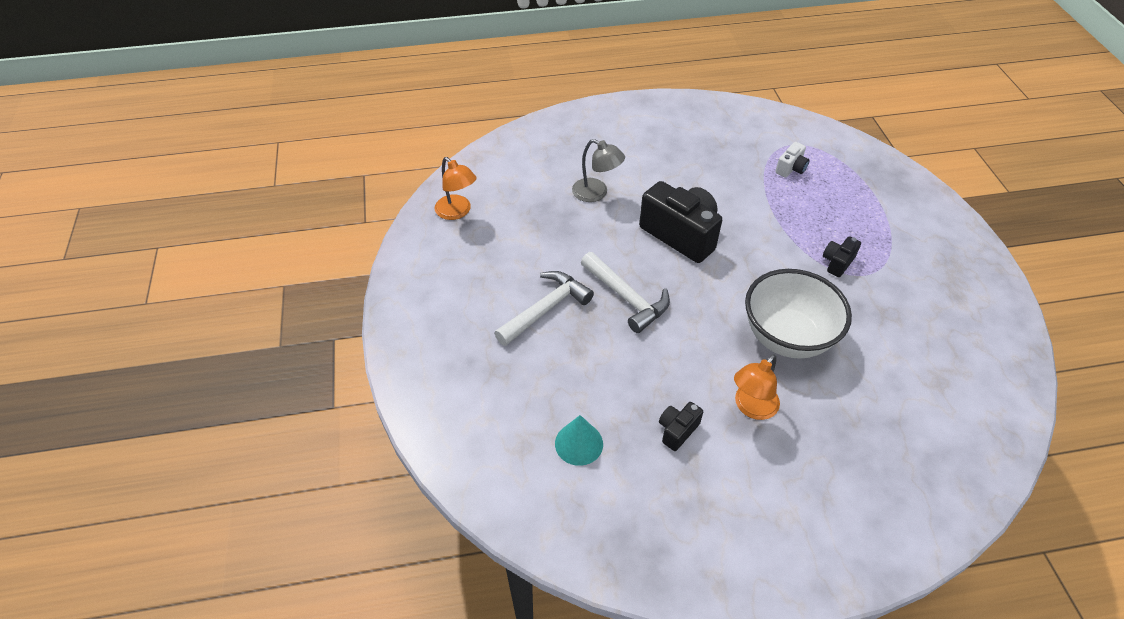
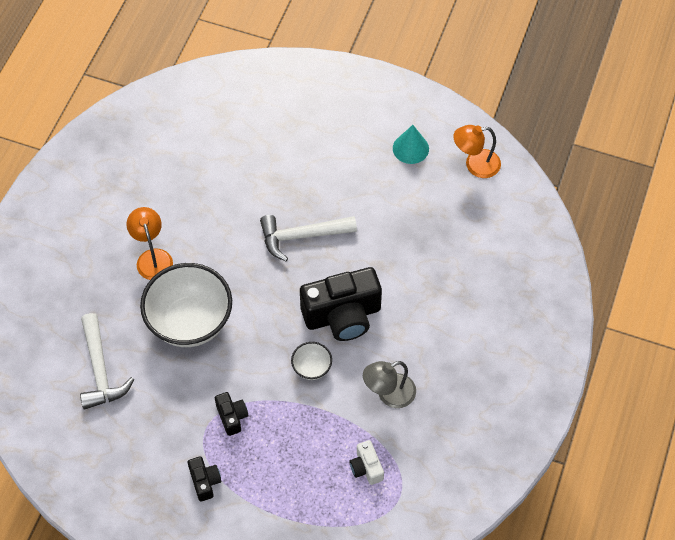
camera: 120 degrees right, 10 degrees up
white hammer [494,271,594,346] -> white hammer moved to [80,313,134,409]
turquoise cone [555,415,603,466] -> turquoise cone moved to [393,125,429,164]
grey lamp [572,139,625,202] -> grey lamp moved to [363,361,416,408]
black camera [659,402,703,451] -> black camera moved to [188,456,221,502]
none -> white bowl [291,342,332,380]

